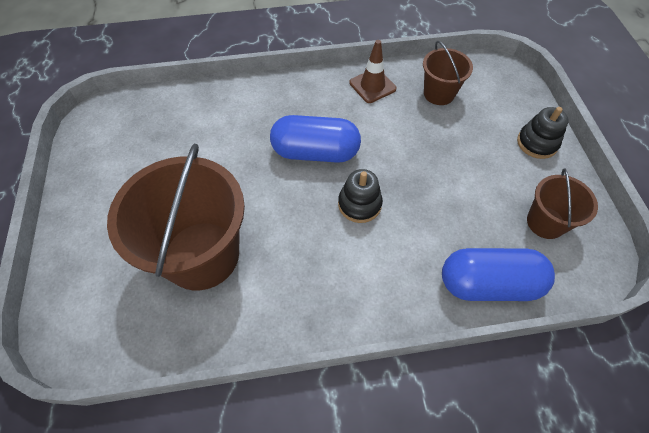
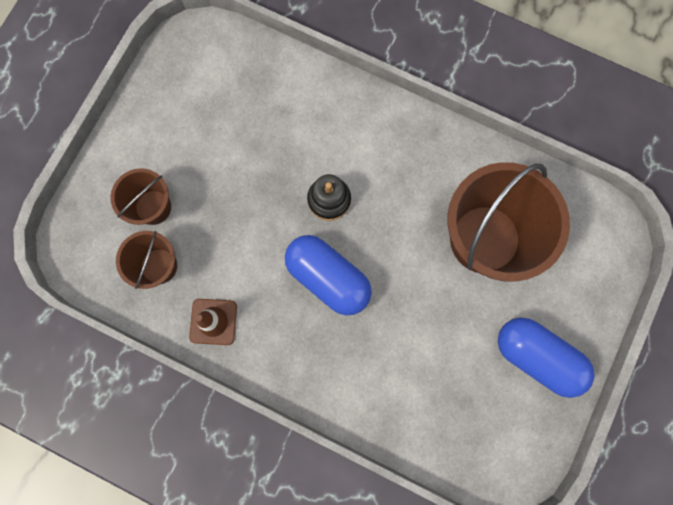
camera: 145 degrees left, 20 degrees up
blue capsule [442,248,555,301] -> blue capsule moved to [498,317,595,398]
black stacking toy [517,107,569,159] -> none
brown bucket [527,168,598,239] -> brown bucket moved to [110,168,171,225]

